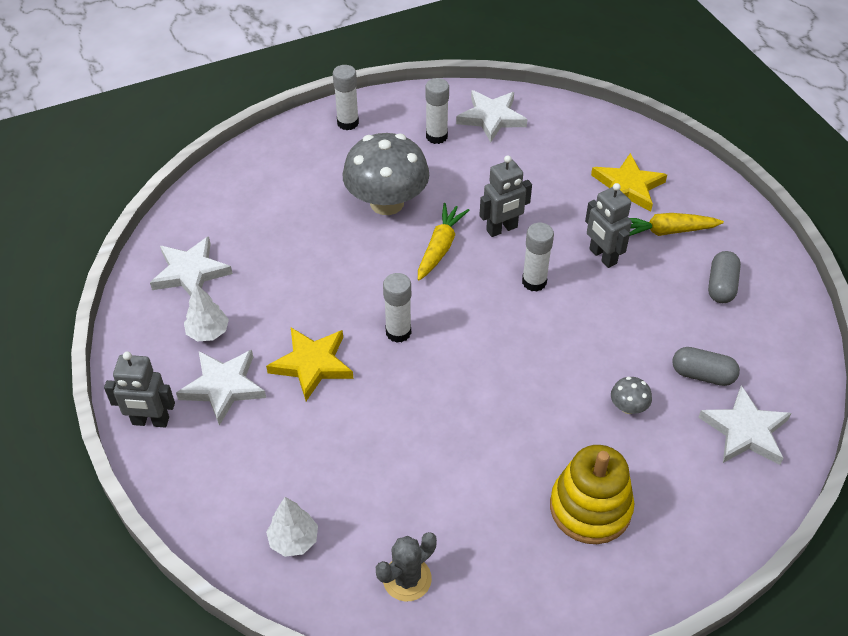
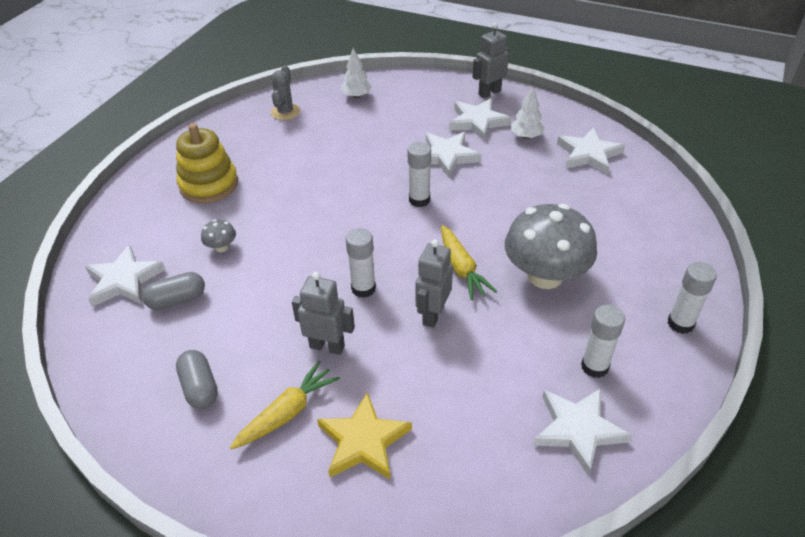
camera: 140 degrees right, 5 degrees down
yellow star [266,328,353,401] -> white star [426,132,481,177]

